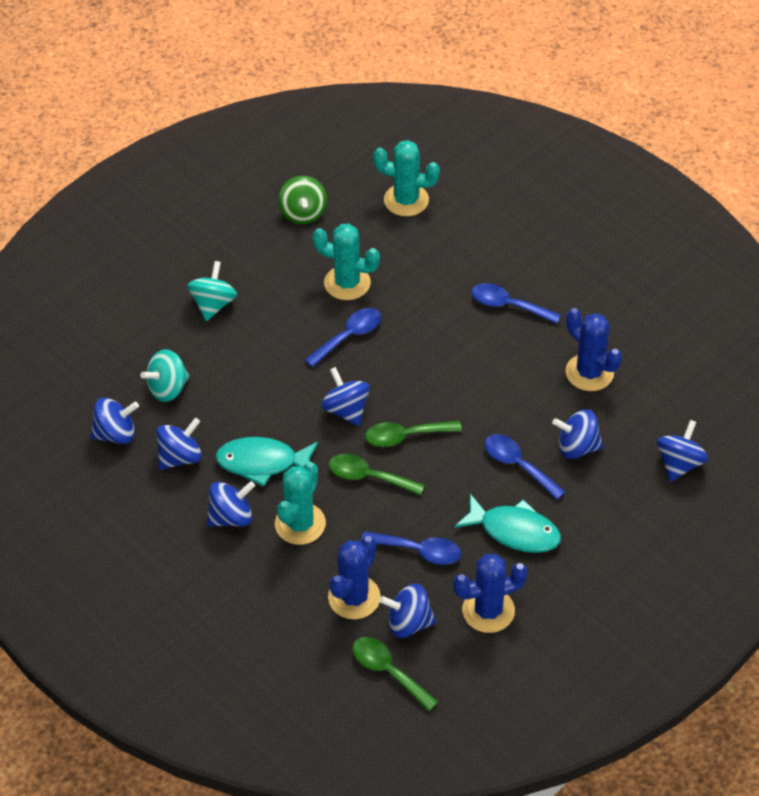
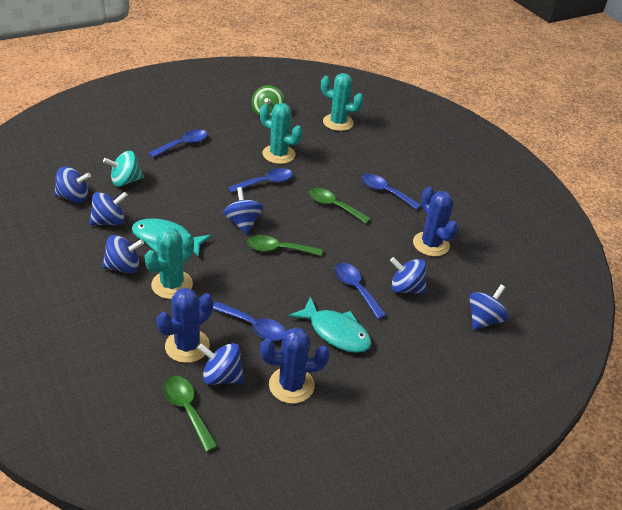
camera: 10 degrees right, 10 degrees down
turquoise spinning top [187,261,237,321] -> blue spoon [149,129,208,158]
green spoon [329,454,425,495] -> green spoon moved to [309,188,371,224]

